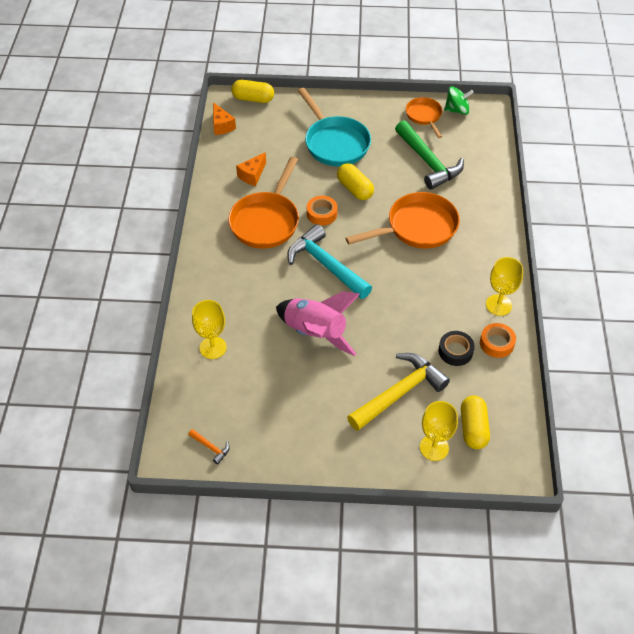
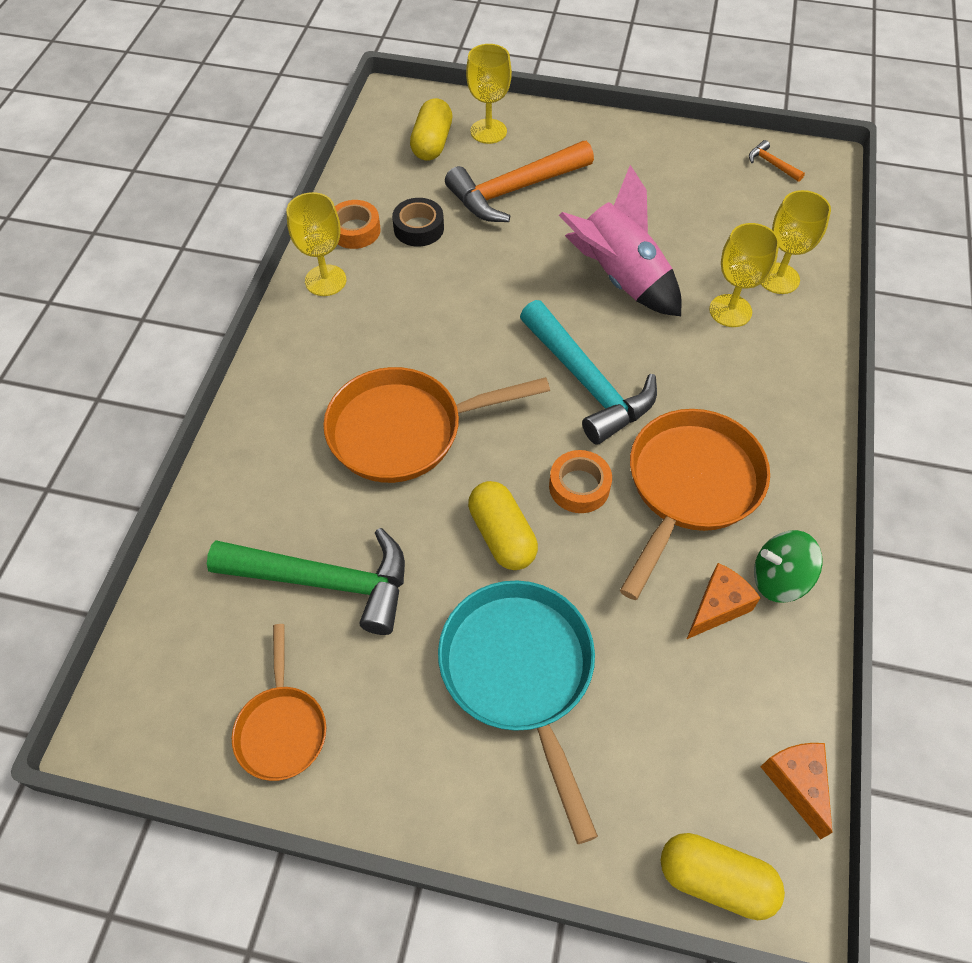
camera: 170 degrees left, 5 degrees up
yellow hammer [347,353,450,431] -> orange hammer [445,141,594,222]
green hammer [395,120,464,190] -> green hammer turned 120 degrees clockwise [207,528,405,635]
green spinning top [444,86,474,115] -> green spinning top moved to [754,530,823,603]
none -> yellow goblet [709,223,779,327]

